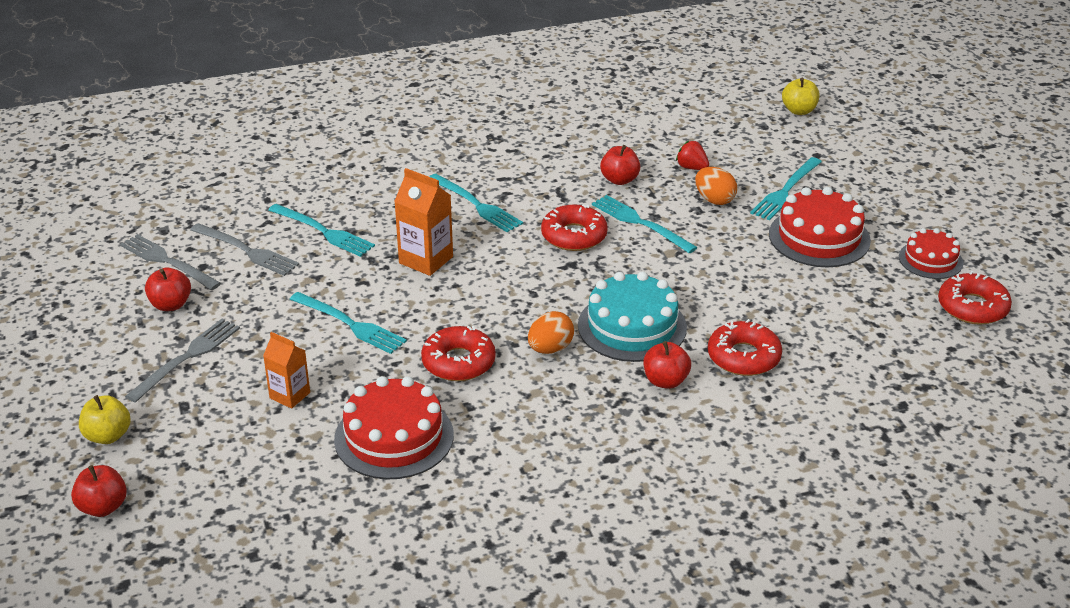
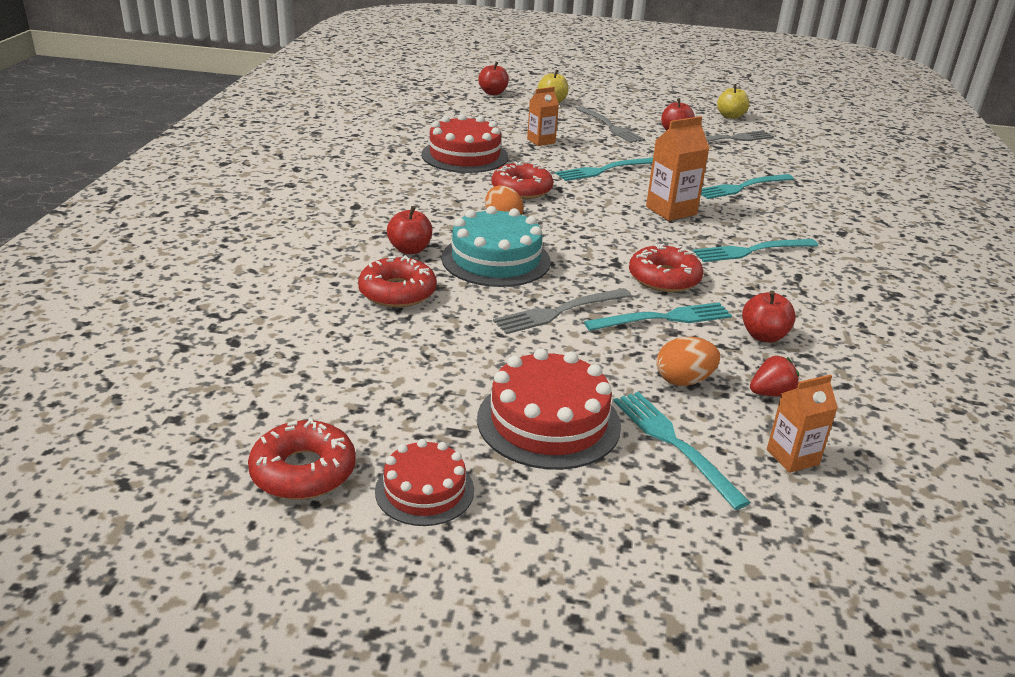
camera: 115 degrees right, 5 degrees down
grey fork [190,223,299,276] -> grey fork moved to [493,288,632,334]
yellow apple [782,78,819,115] -> yellow apple moved to [717,84,750,119]
none -> orange carton [767,374,838,473]

